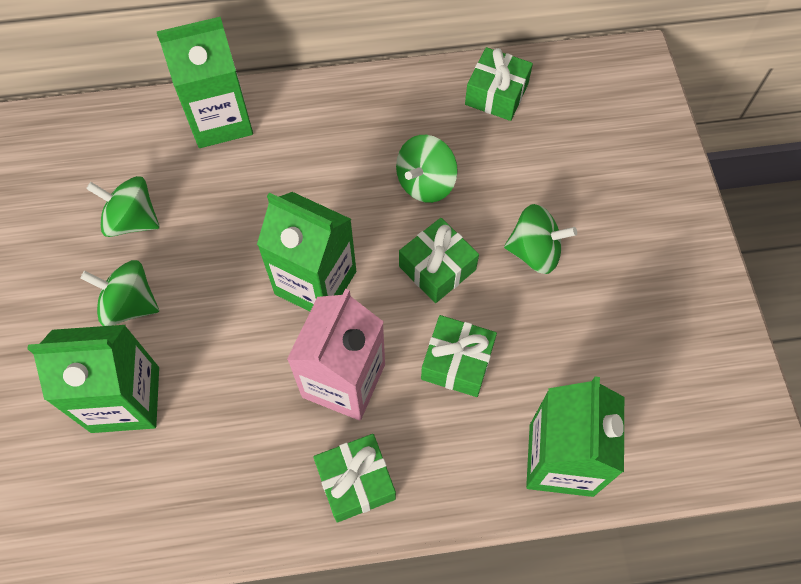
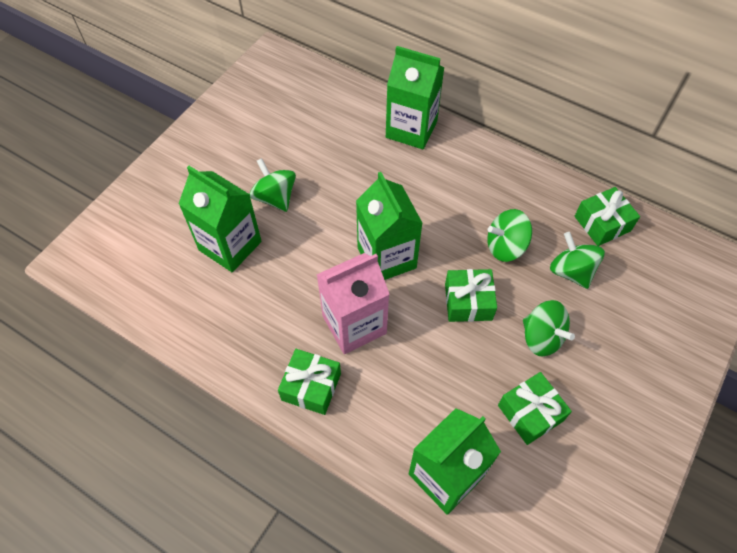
camera: 40 degrees right, 5 degrees down
green spinning top [86,176,160,237] -> green spinning top moved to [550,232,605,289]
green gift [421,315,497,397] -> green gift moved to [498,372,572,445]

